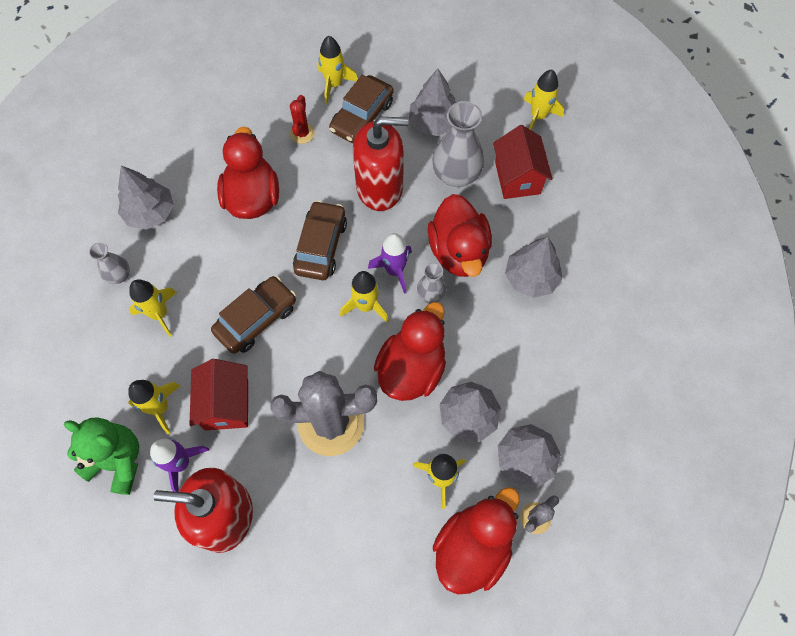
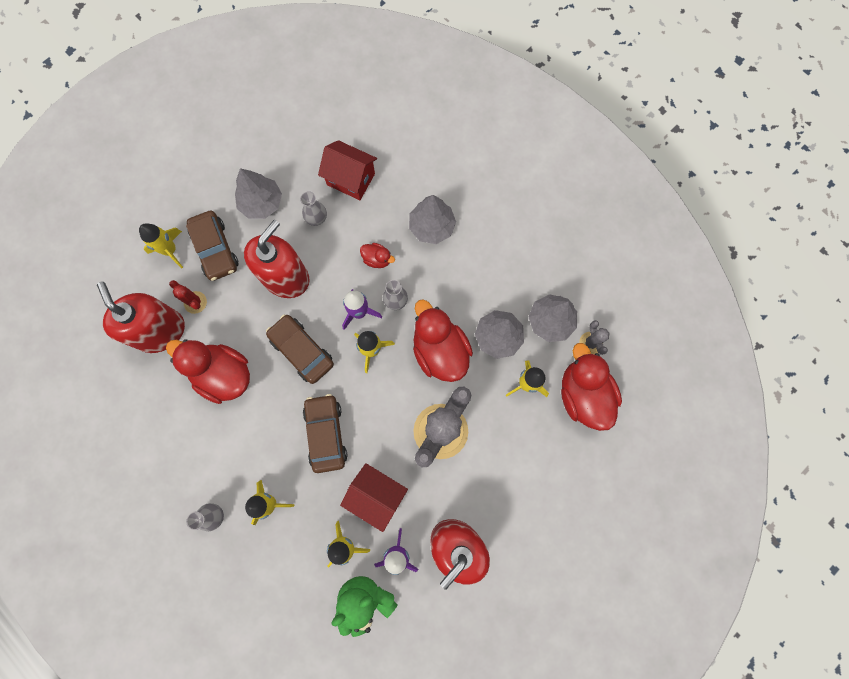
camera: 55 degrees left, 10 degrees up
grey tree [118,165,174,230] -> none
red duck [428,194,492,277] -> red duck [360,243,395,268], size x0.47
grey vase [432,101,484,187] -> grey vase [300,191,327,226], size x0.54
yellow rocket [523,70,564,130] -> none
none -> red soap dispenser [97,282,185,353]

